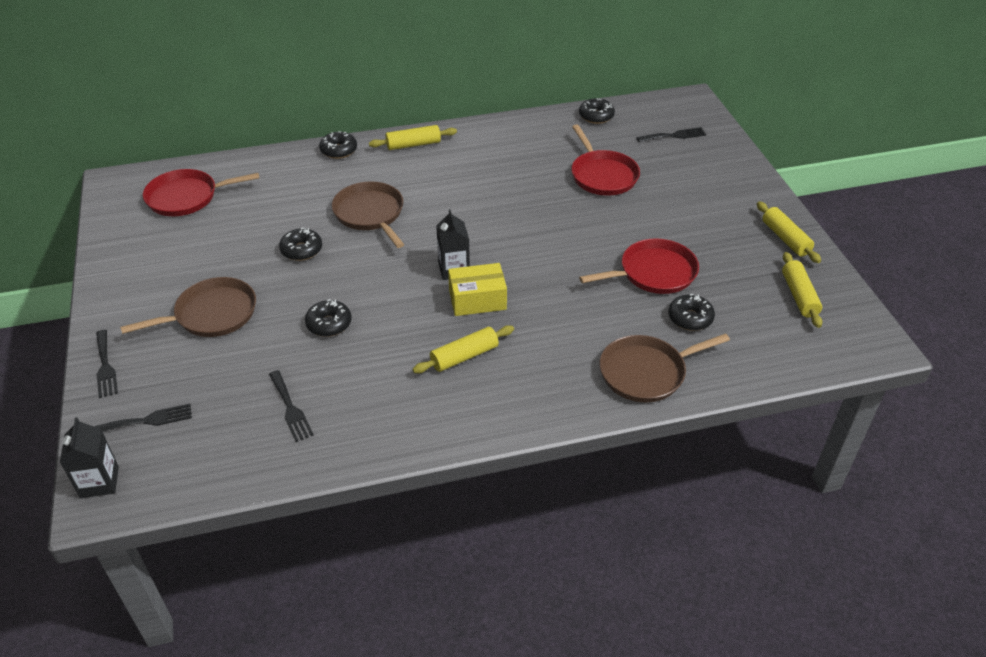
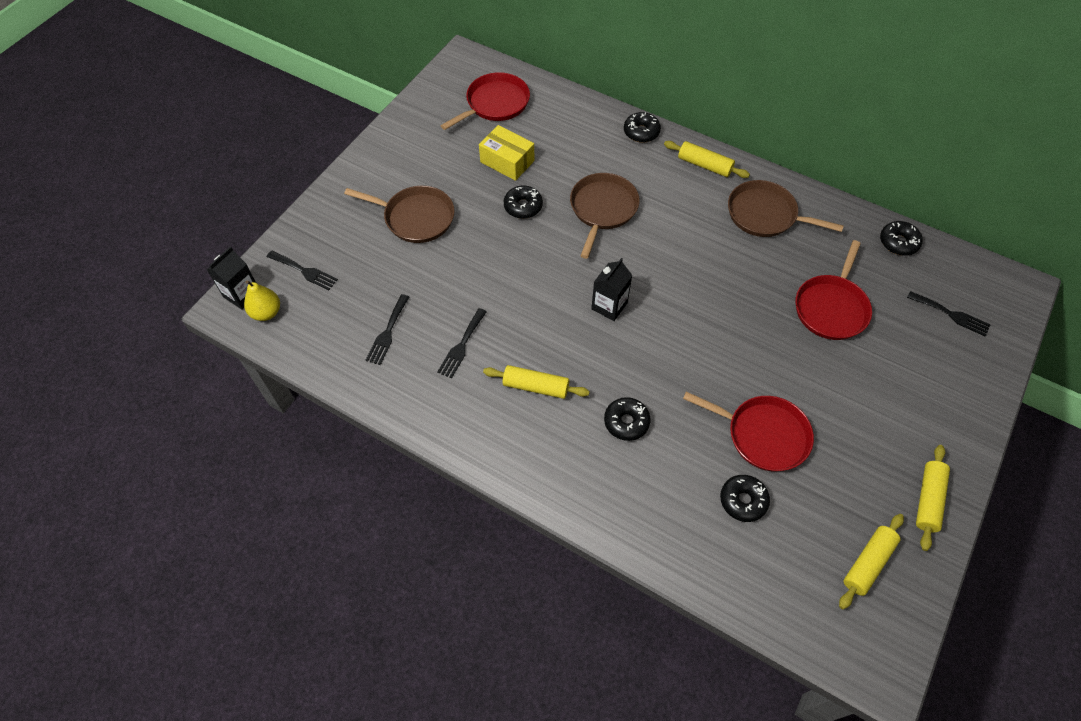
camera: 45 degrees right, 15 degrees up
black fork [96,330,118,398] -> black fork moved to [437,308,487,379]
red pan [143,169,259,216] -> red pan turned 105 degrees clockwise [441,72,530,130]
black donut [305,299,352,337] -> black donut moved to [604,397,651,441]
yellow box [448,263,507,316] -> yellow box moved to [479,125,534,181]
brown pan [600,333,730,402] -> brown pan moved to [728,180,844,237]
none -> yellow pear [244,280,280,321]

